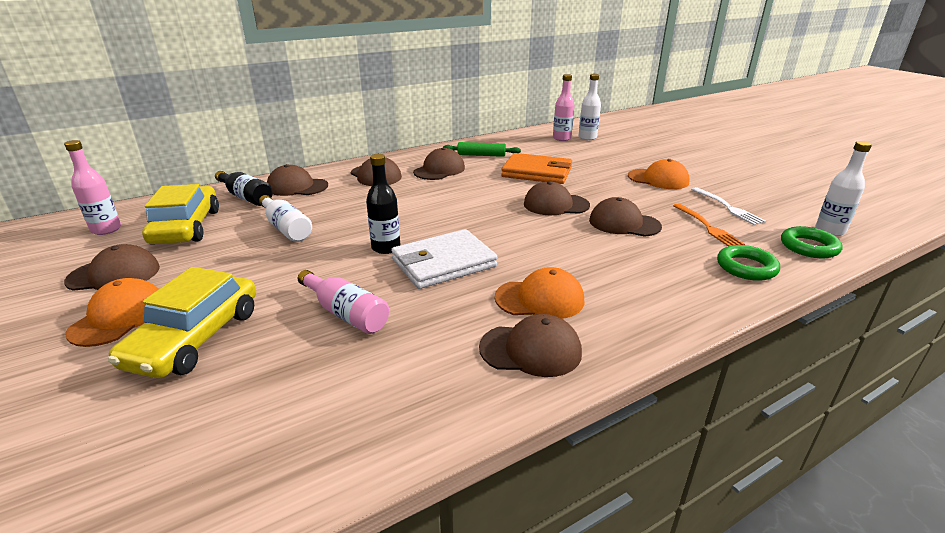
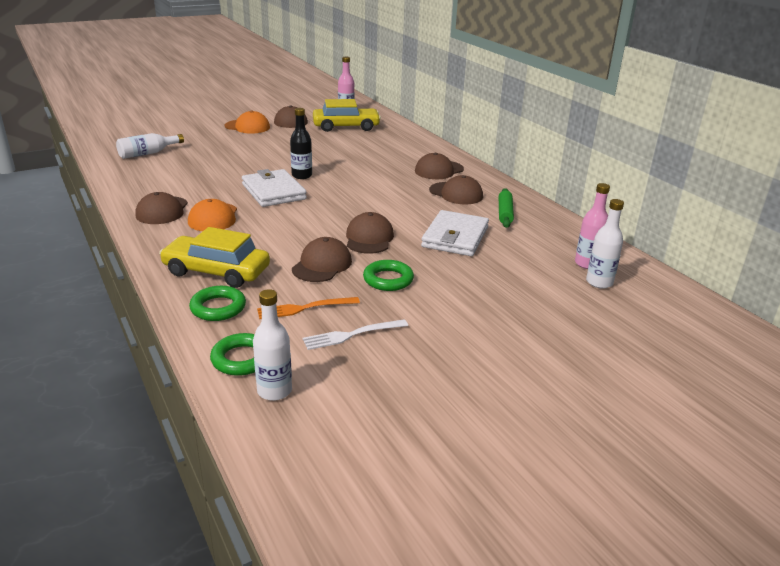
camera: 90 degrees right, 0 degrees up
yellow car [108,267,256,378] -> yellow car moved to [159,227,270,288]
black bottle [215,171,273,206] -> none
white bottle [259,195,312,242] -> white bottle moved to [116,133,184,159]
brown cap [267,164,328,196] -> none
pink bottle [298,270,389,334] -> none
orange wallet [501,153,572,184] -> white wallet [421,210,489,256]
orange cap [628,159,689,189] -> none
none -> green ring [363,260,414,291]

